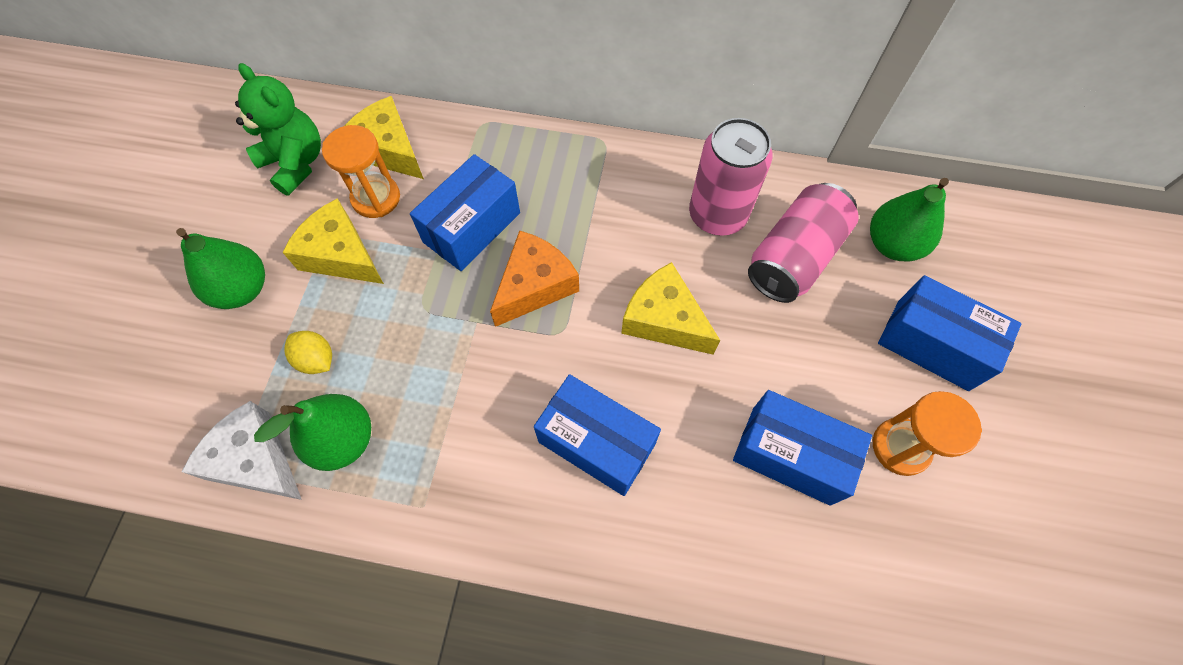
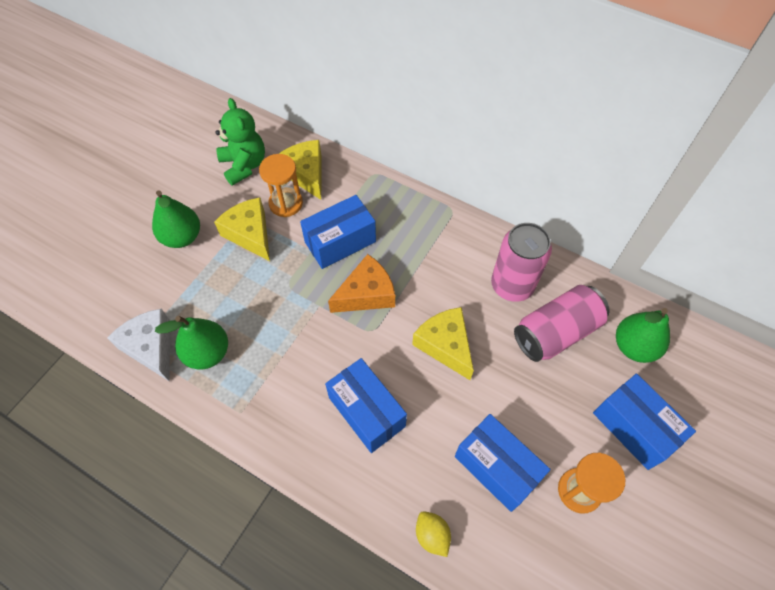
camera: 20 degrees right, 5 degrees down
yellow lemon [285,331,332,374] -> yellow lemon moved to [416,511,451,557]

